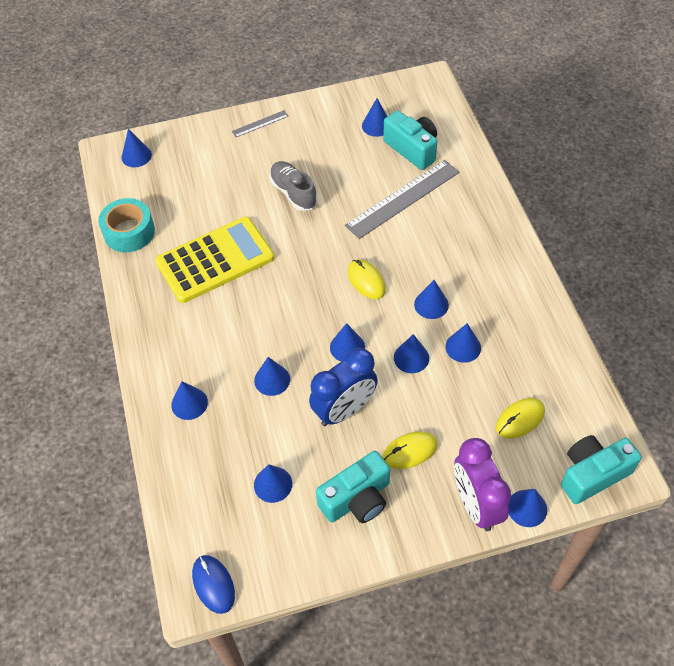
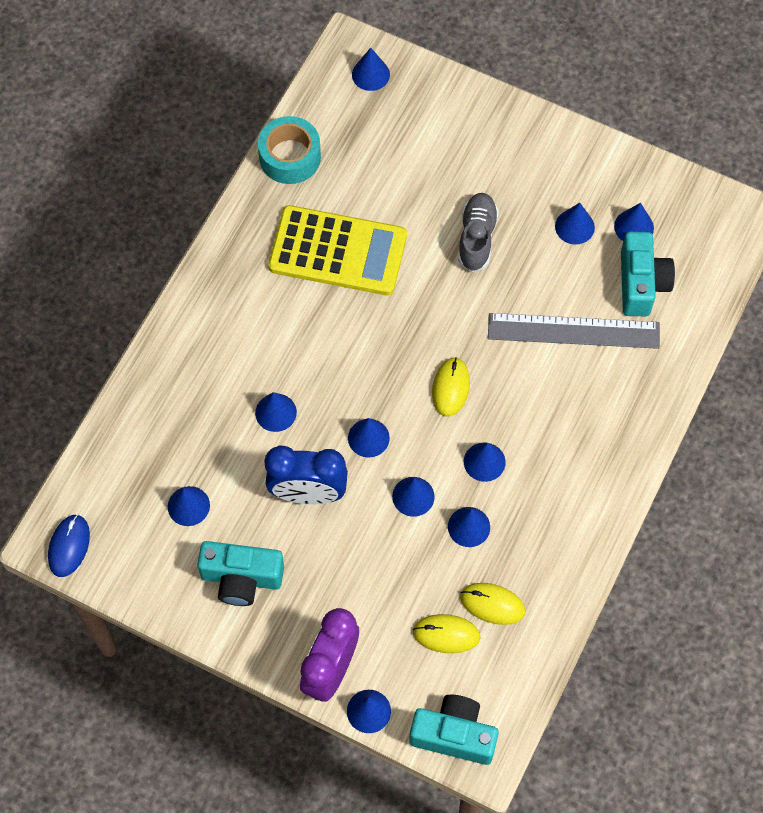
camera: 40 degrees right, 10 degrees up
blue cone [171,381,208,420] -> blue cone moved to [555,203,595,244]
grey ruler [232,110,289,137] -> none
yellow mouse [382,432,438,469] -> yellow mouse moved to [460,583,525,625]

